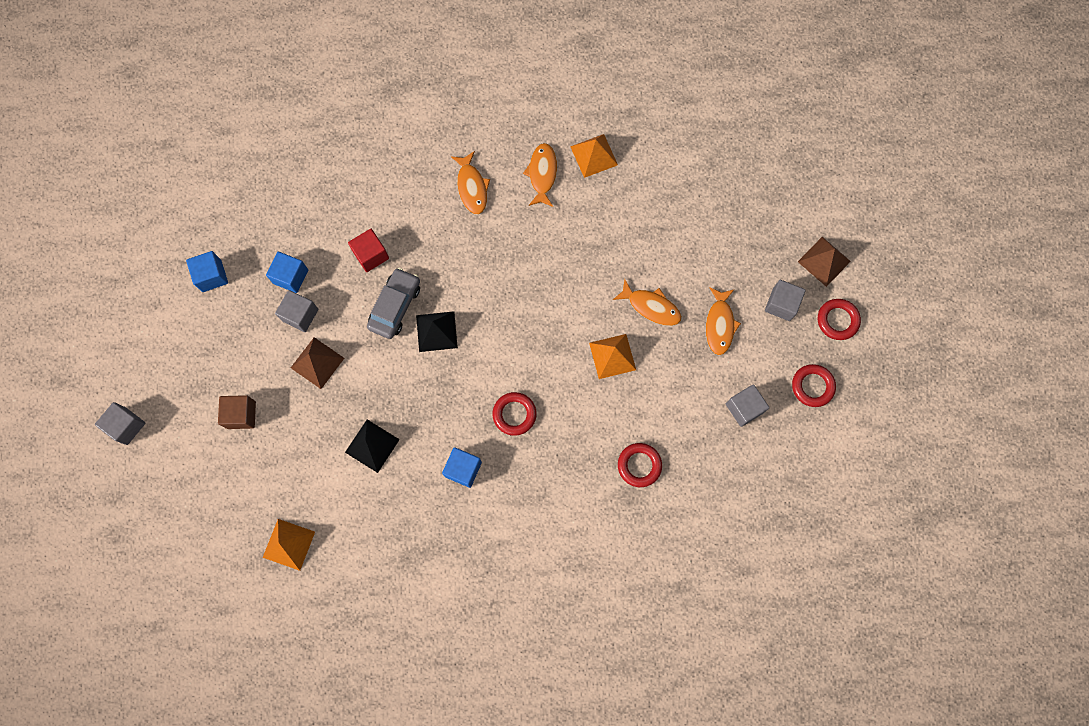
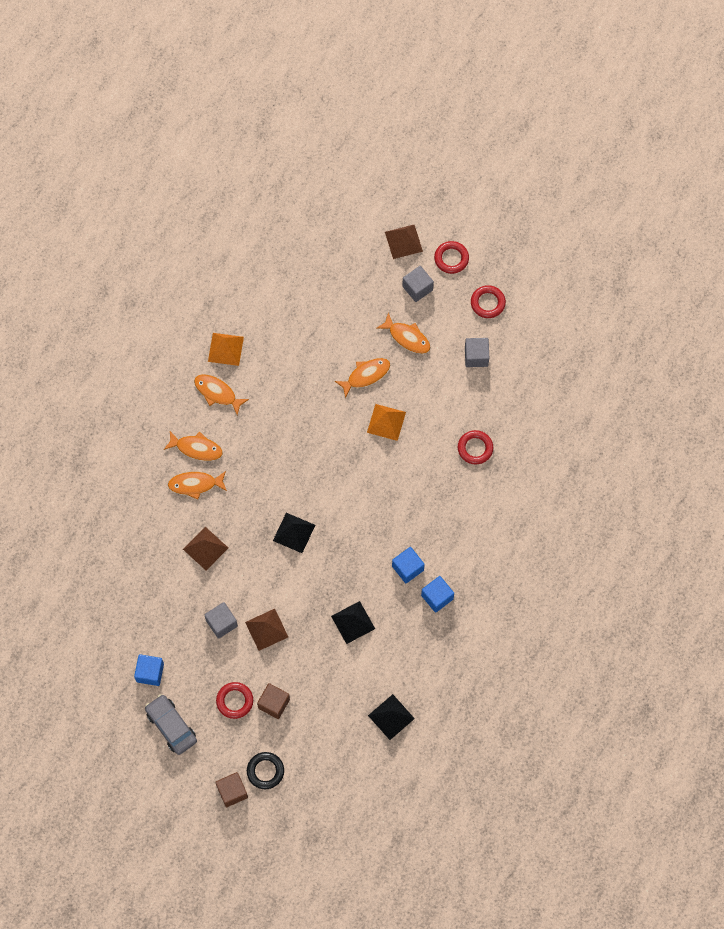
camera: 60 degrees left, 5 degrees down
grey cube [95,402,145,445] -> brown cube [215,772,248,807]
orange pyramid [262,519,315,571] -> black pyramid [368,694,415,740]
blue cube [266,252,308,293] -> blue cube moved to [421,576,454,613]
red cube [348,229,389,272] -> brown pyramid [183,527,228,570]
grey car [367,268,420,339] -> grey car moved to [145,694,197,755]
red ring [492,392,537,436] -> red ring moved to [216,682,253,719]
none -> orange fish [168,471,227,500]
none -> black ring [247,752,284,789]

